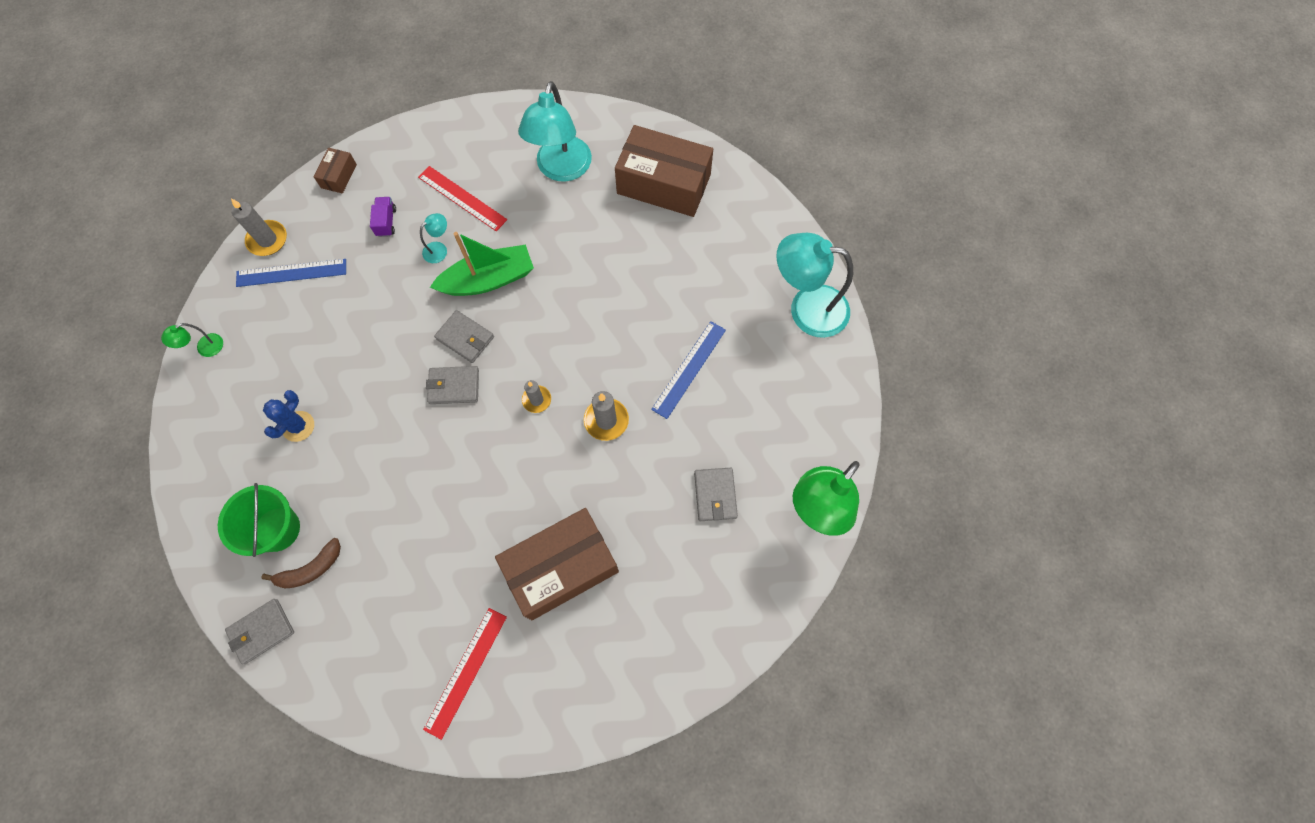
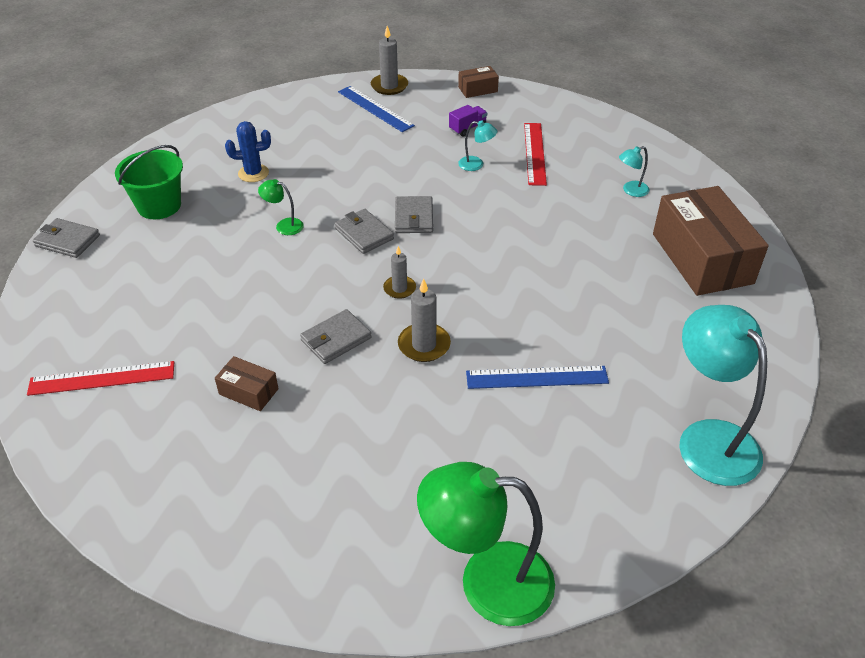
camera: 55 degrees right, 25 degrees down
green lamp [161,323,223,357] -> green lamp moved to [258,179,304,235]
brown banana [261,538,341,589] -> none
green boat [430,232,534,296] -> none
brown box [495,508,619,620] -> brown box [215,356,279,411], size x0.44
turquoise lamp [518,81,592,182] -> turquoise lamp [619,146,649,197], size x0.43
grey wallet [694,468,738,521] -> grey wallet moved to [300,309,372,364]

